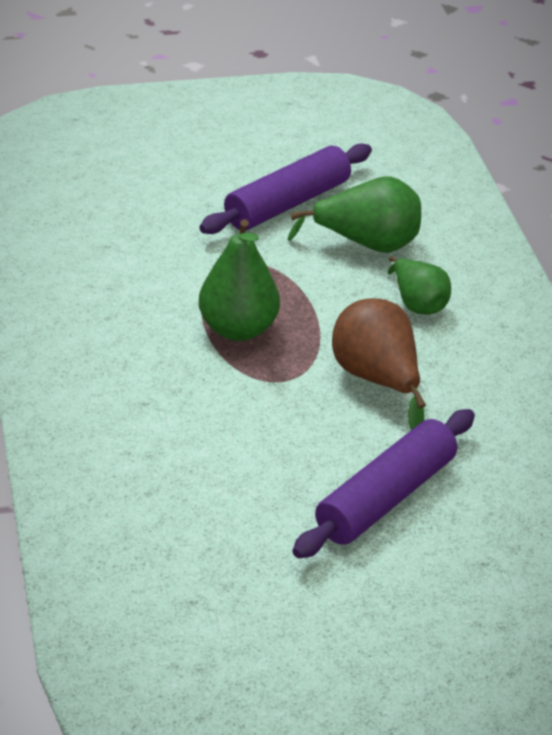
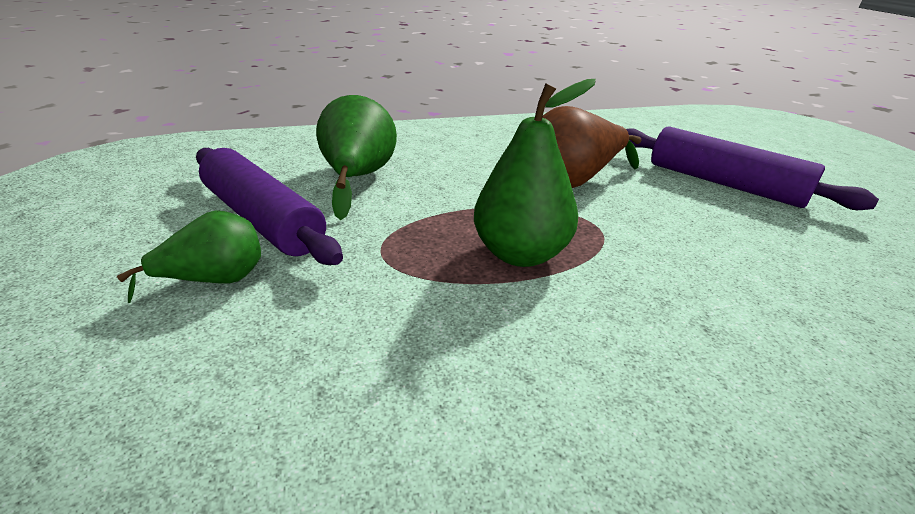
camera: 90 degrees left, 5 degrees down
green pear [388,256,451,315] -> green pear moved to [117,210,261,303]

